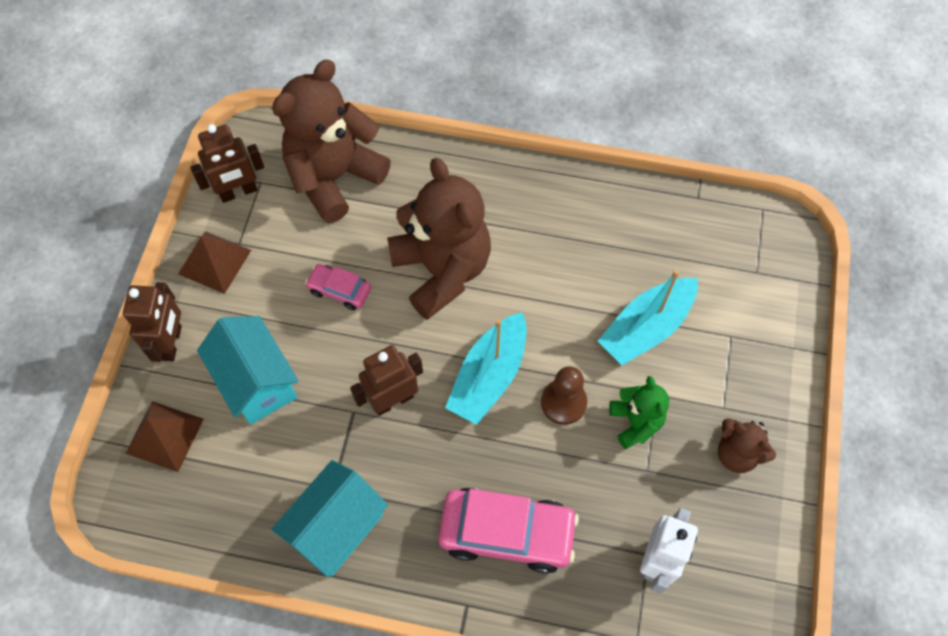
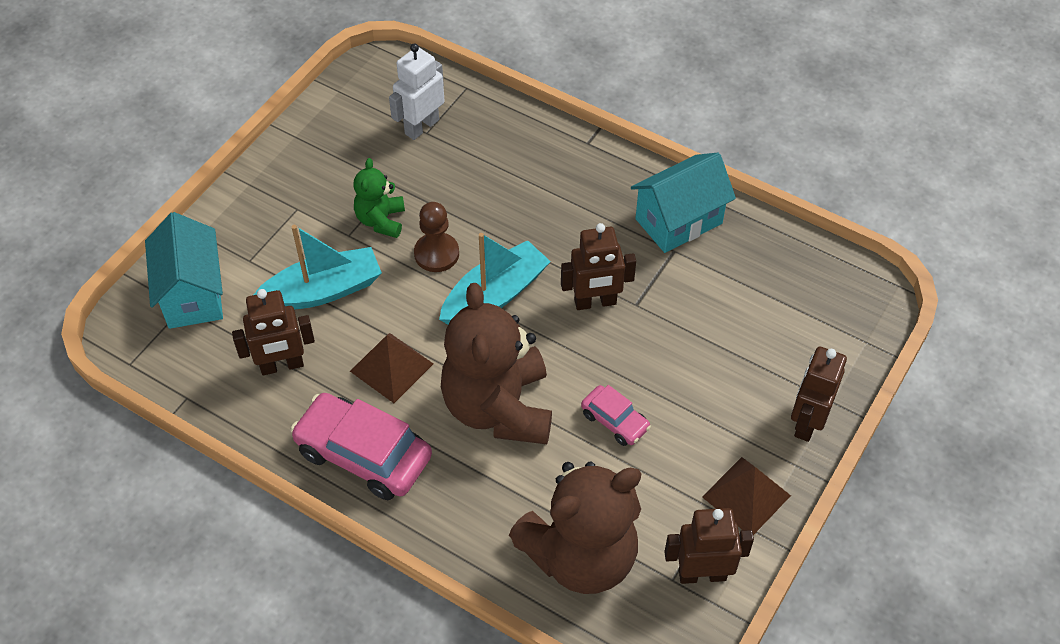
camera: 160 degrees left, 10 degrees down
brown pyramid [125,401,204,472] -> brown pyramid moved to [350,333,433,403]
turquoise house [197,316,299,425] -> turquoise house moved to [145,212,223,329]
pink car [438,488,579,574] -> pink car moved to [290,393,432,500]
brown teddy bear [718,418,776,473] -> none
none -> brown robot [232,289,315,375]

